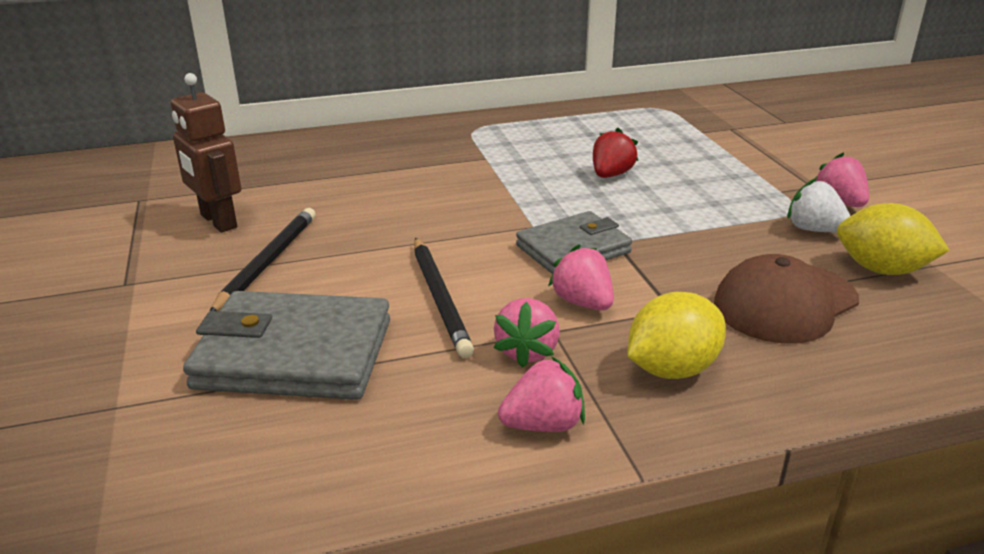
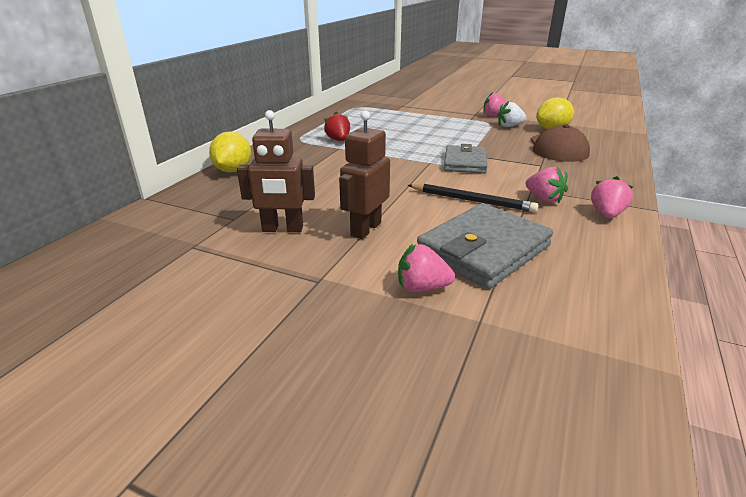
camera: 50 degrees left, 0 degrees up
black pencil [210,208,315,311] -> brown robot [339,111,390,239]
pink strawberry [548,244,614,310] -> pink strawberry moved to [398,244,455,292]
red strawberry [593,128,638,178] -> red strawberry moved to [324,112,350,141]
yellow lemon [628,292,726,379] -> yellow lemon moved to [209,131,251,172]

